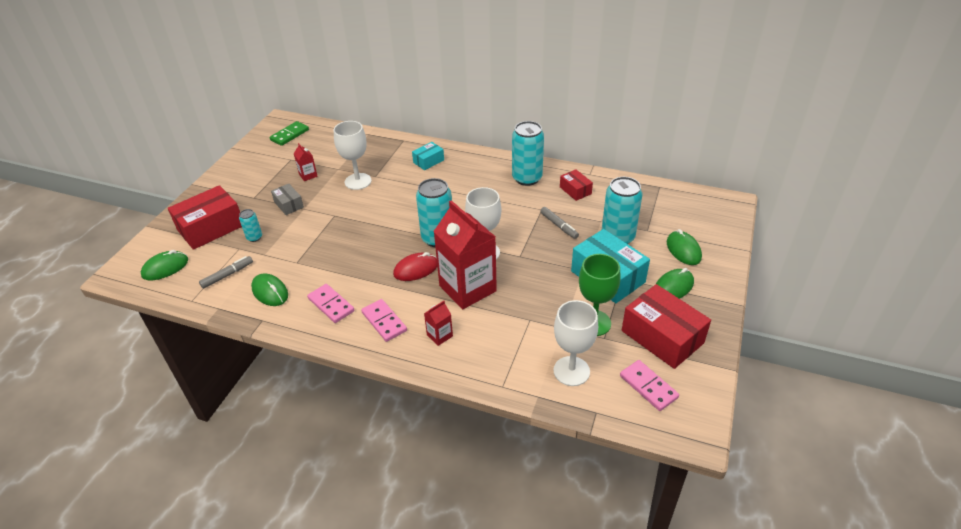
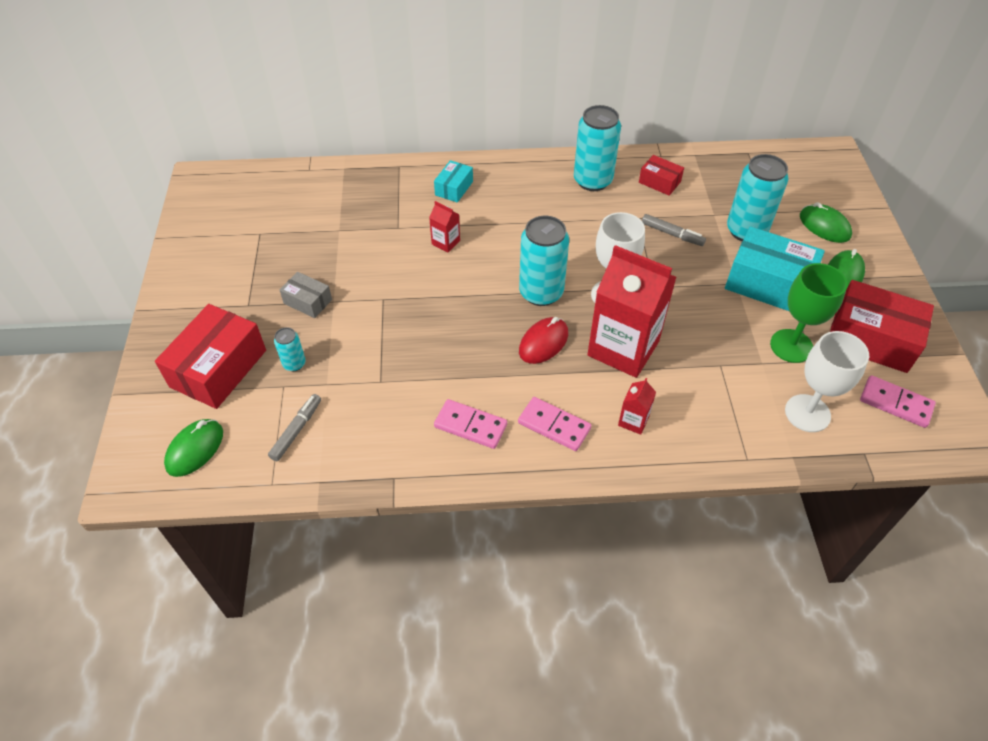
camera: 25 degrees left, 10 degrees up
green mouse [251,273,288,306] -> none
green domino [270,121,309,146] -> none
red carton [293,143,318,181] -> red carton moved to [429,201,460,253]
white goblet [334,121,372,190] -> none

